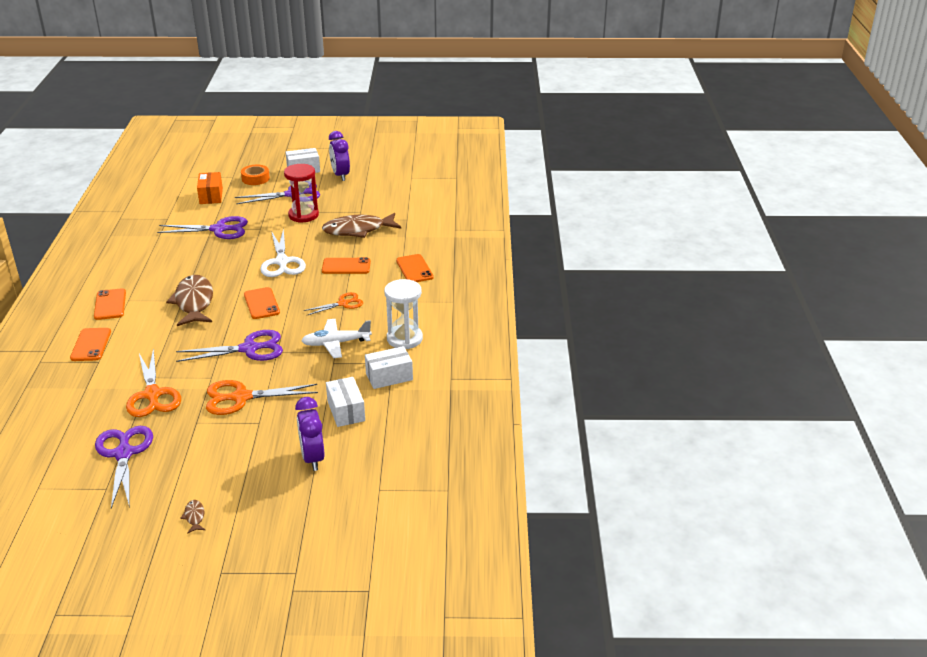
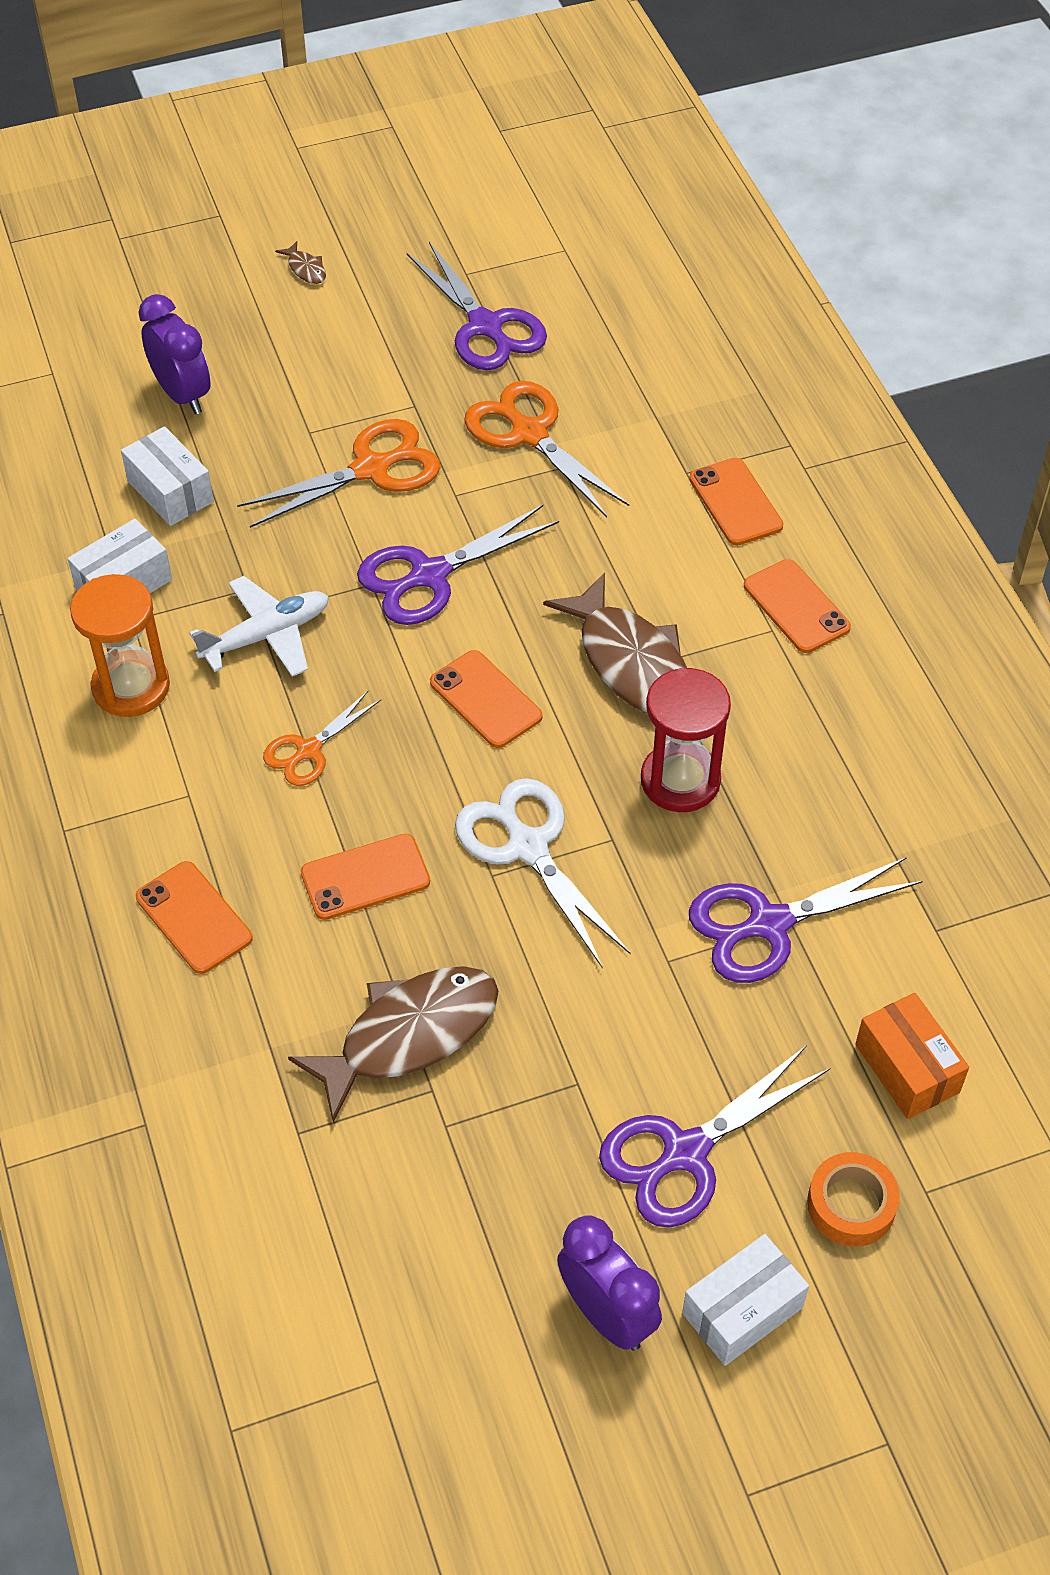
camera: 160 degrees right, 20 degrees up
red hourglass [284,164,319,223] -> red hourglass moved to [641,668,731,812]
white hourglass [384,279,423,349] -> orange hourglass [70,574,170,717]

